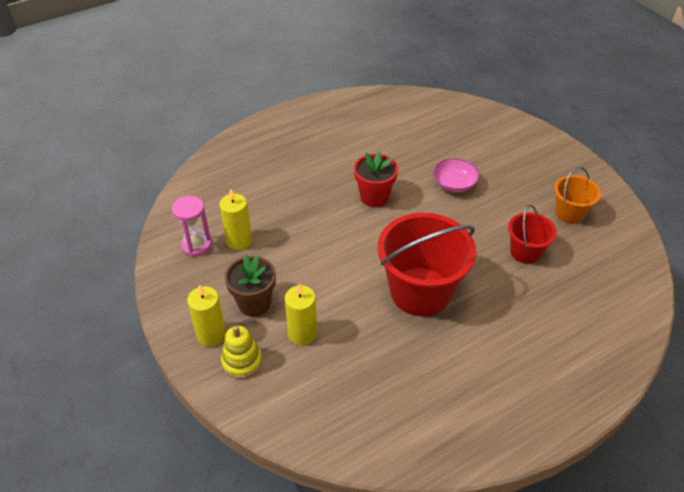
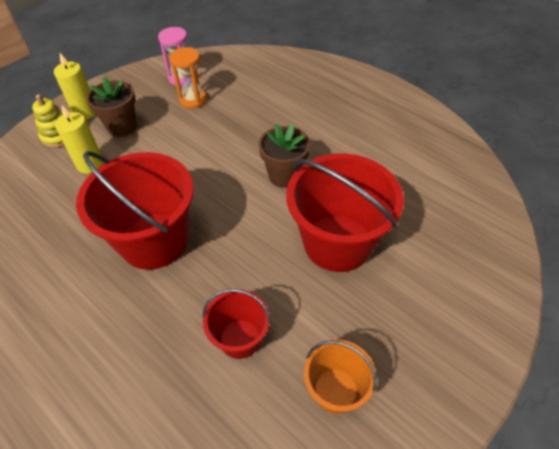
camera: 75 degrees right, 5 degrees up
yellow candle [219,189,252,250] -> orange hourglass [169,47,207,108]
red flower pot [354,151,398,207] -> brown flower pot [259,123,310,188]
pink bowl [433,158,480,192] -> red bucket [286,153,404,272]

